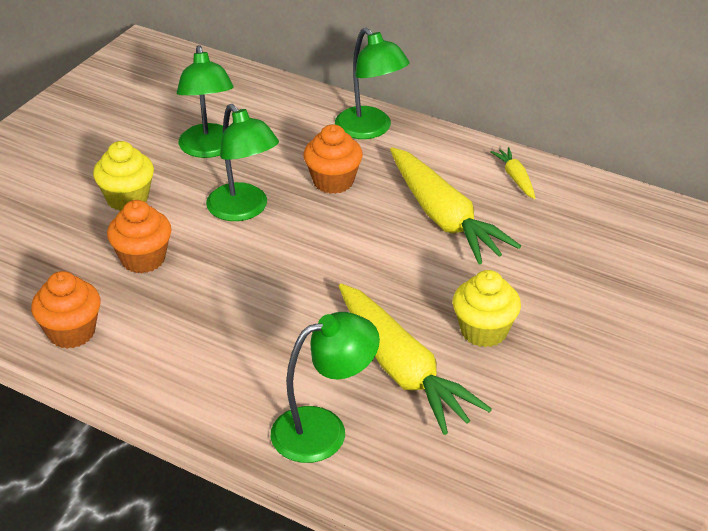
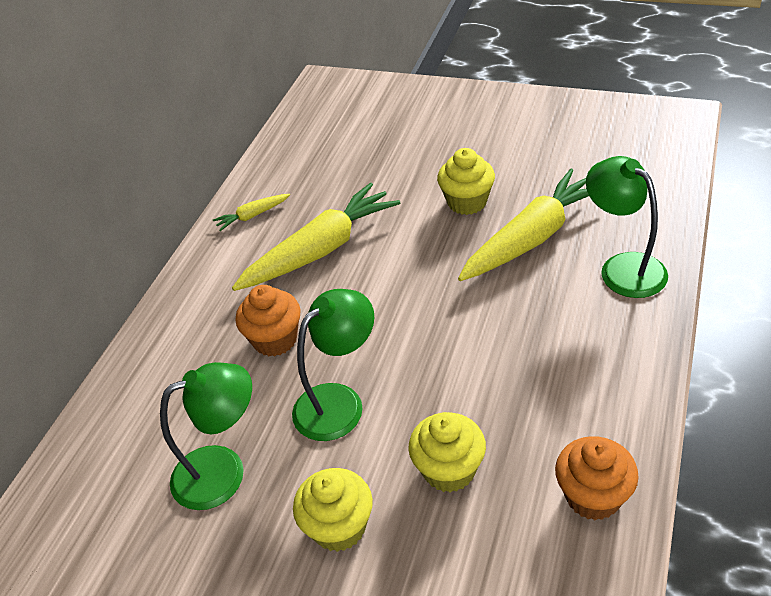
camera: 95 degrees left, 5 degrees up
orange cupcake [107,200,172,273] -> yellow cupcake [408,412,486,492]
green lamp [335,28,410,139] -> none

